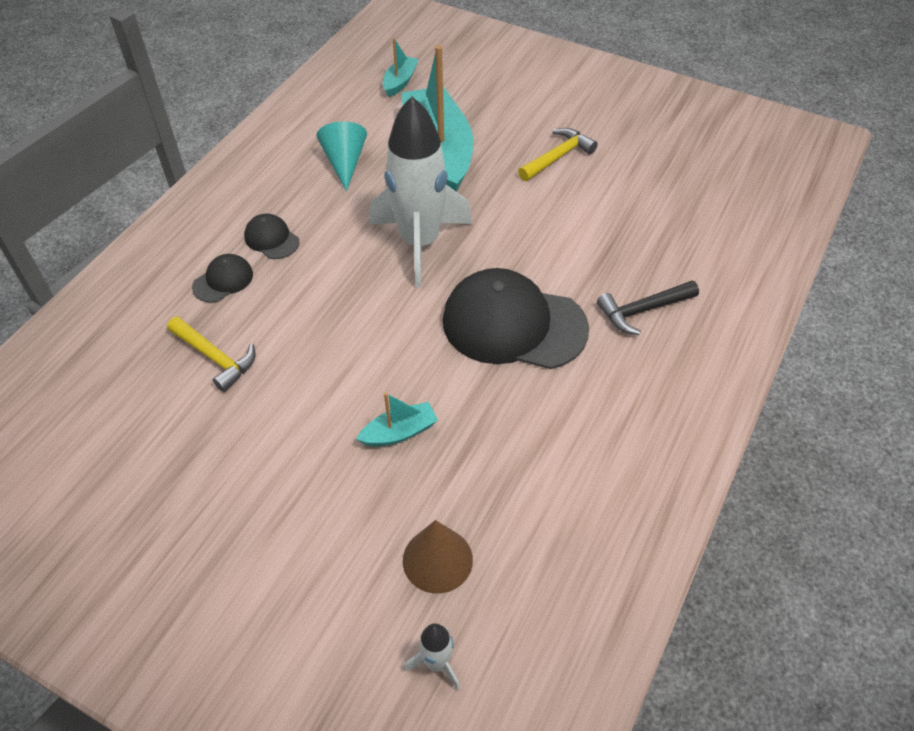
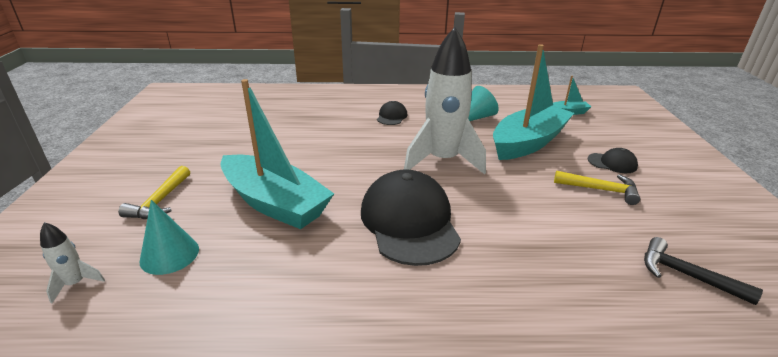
camera: 60 degrees right, 20 degrees down
yellow hammer [167,316,256,392] -> yellow hammer moved to [118,166,190,219]
black cap [192,254,253,303] -> black cap moved to [588,148,638,173]
turquoise boat [356,392,438,447] -> turquoise boat [220,79,334,229], size x2.31
brown cone [403,520,473,593] -> turquoise cone [140,200,199,275]
black hammer [597,281,699,335] -> black hammer moved to [644,237,763,305]

